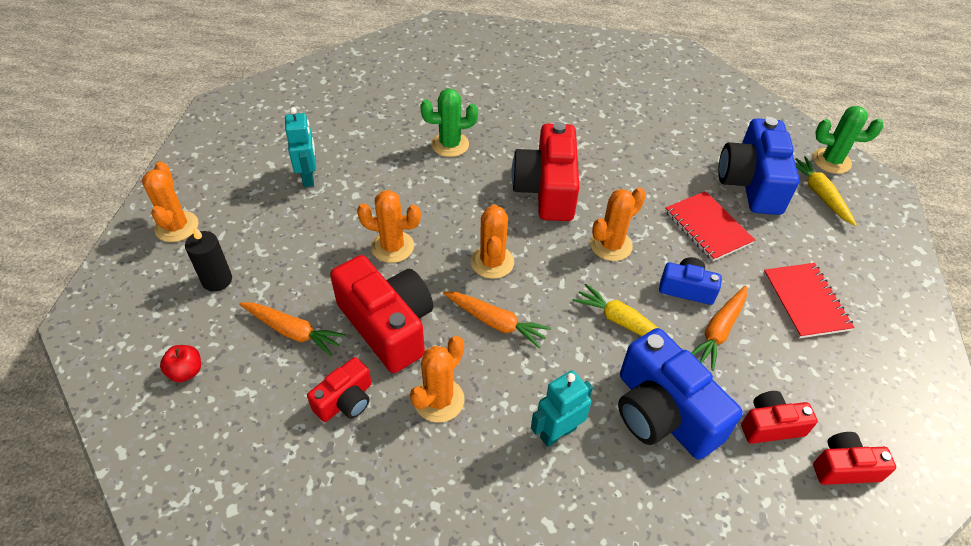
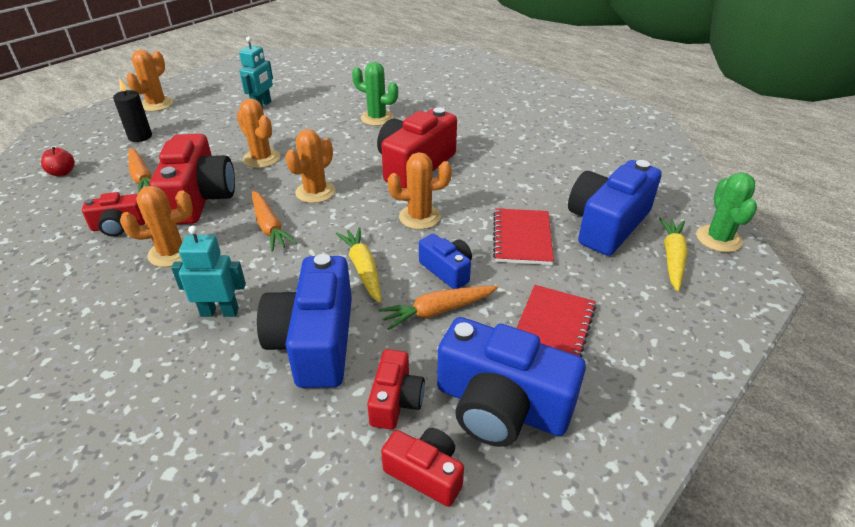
camera: 35 degrees right, 10 degrees down
red camera [741,391,818,444] -> red camera turned 75 degrees clockwise [367,349,425,430]
green cactus [813,106,884,174] -> green cactus turned 45 degrees clockwise [696,173,757,252]
none -> blue camera [437,317,586,447]

